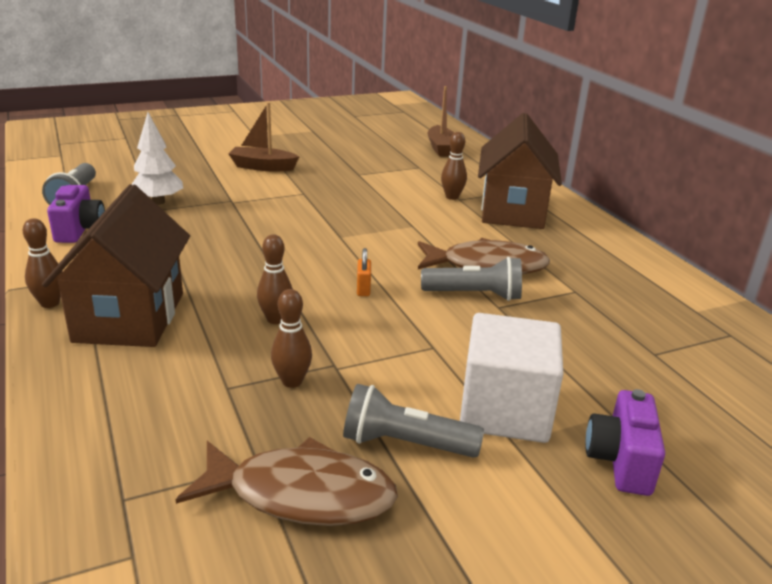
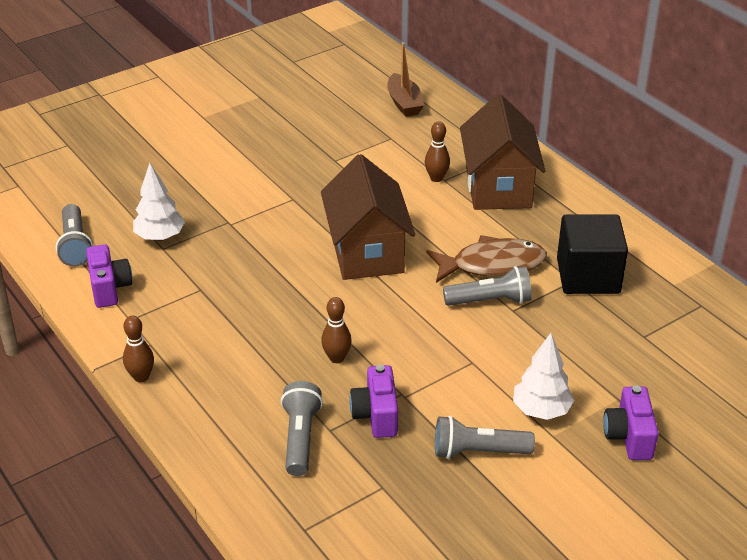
camera: 10 degrees left, 10 degrees up
brown house [42,184,190,347] -> brown house moved to [321,154,415,280]
brown fish [176,437,398,526] -> none
brown boat [229,102,299,171] -> none
brown bowling pin [271,289,312,388] -> purple camera [349,365,398,438]
orange padlock [357,248,371,296] -> none
white cube [460,313,563,443] -> white tree [513,333,574,420]
none -> grey flashlight [281,381,323,476]
none -> black cube [557,214,628,294]

